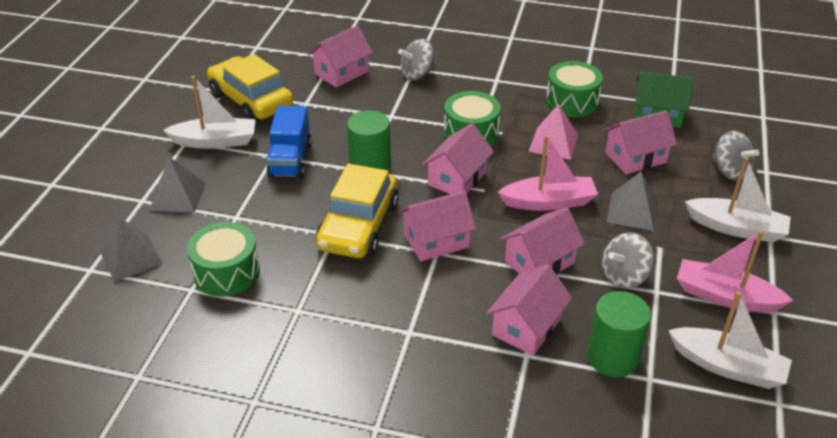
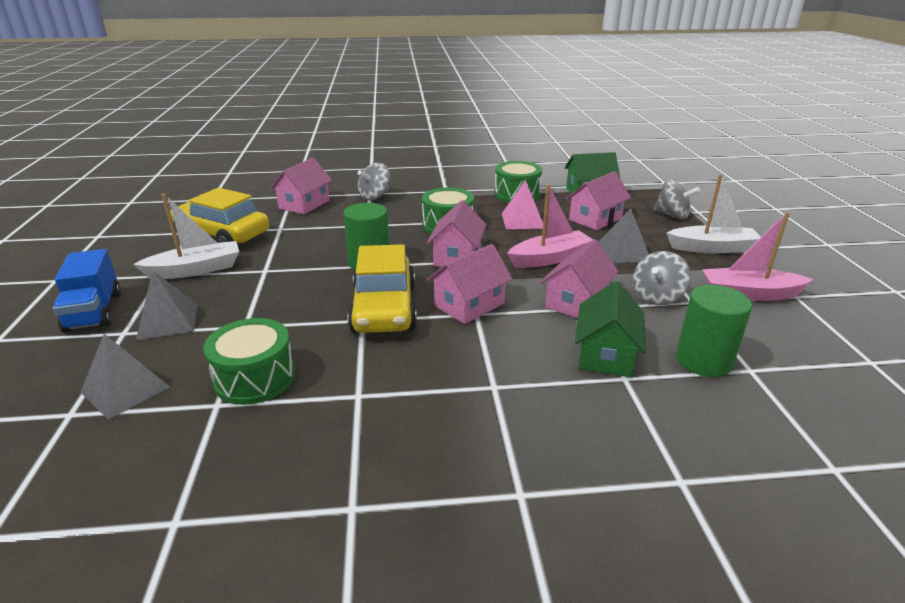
camera: 20 degrees left, 10 degrees down
blue truck [266,106,312,178] -> blue truck moved to [53,249,121,333]
pink house [486,264,572,356] -> green house [575,281,646,377]
white boat [668,291,792,389] -> none

